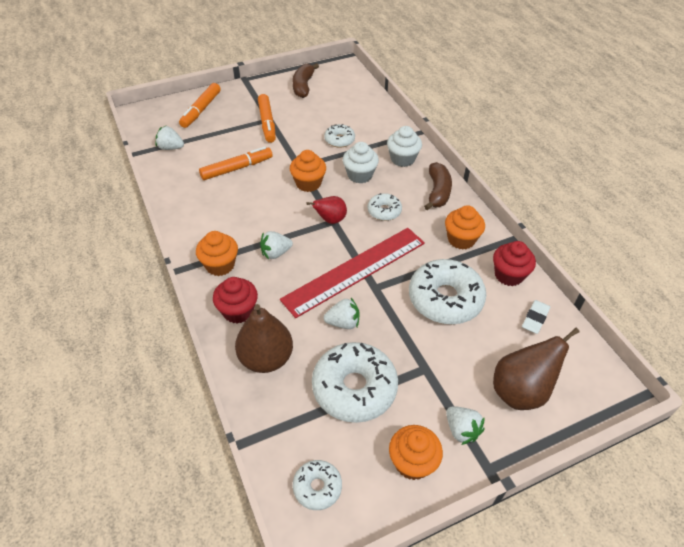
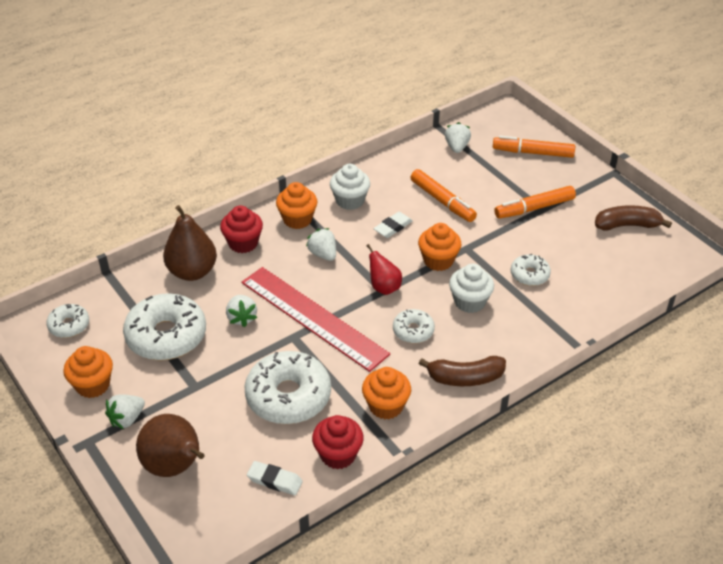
camera: 80 degrees right, 5 degrees down
white cupcake [387,126,422,167] -> white cupcake moved to [330,164,370,210]
none -> white eraser [373,212,413,238]

